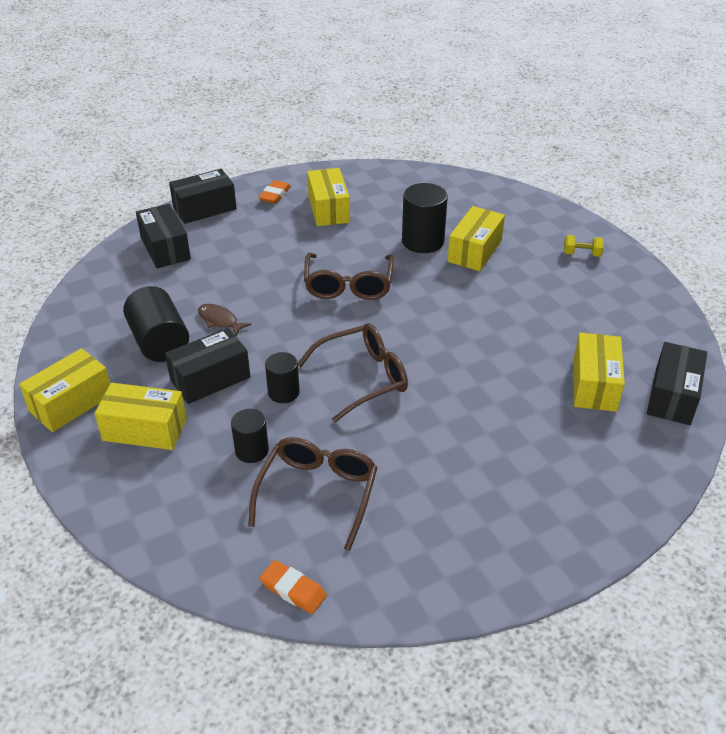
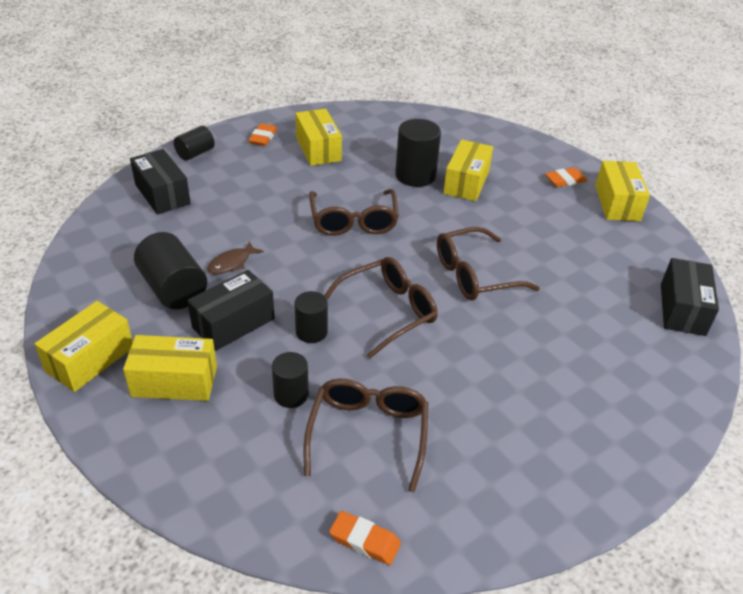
camera: 10 degrees left, 0 degrees up
black box [169,169,237,224] -> black cylinder [174,126,215,161]
brown fish [198,304,251,336] -> brown fish turned 75 degrees counterclockwise [207,241,264,274]
yellow dumbbell [564,235,604,257] -> orange eraser [545,167,587,187]
yellow box [573,333,625,412] -> yellow box moved to [595,161,650,221]
none -> brown glasses [437,227,540,300]

